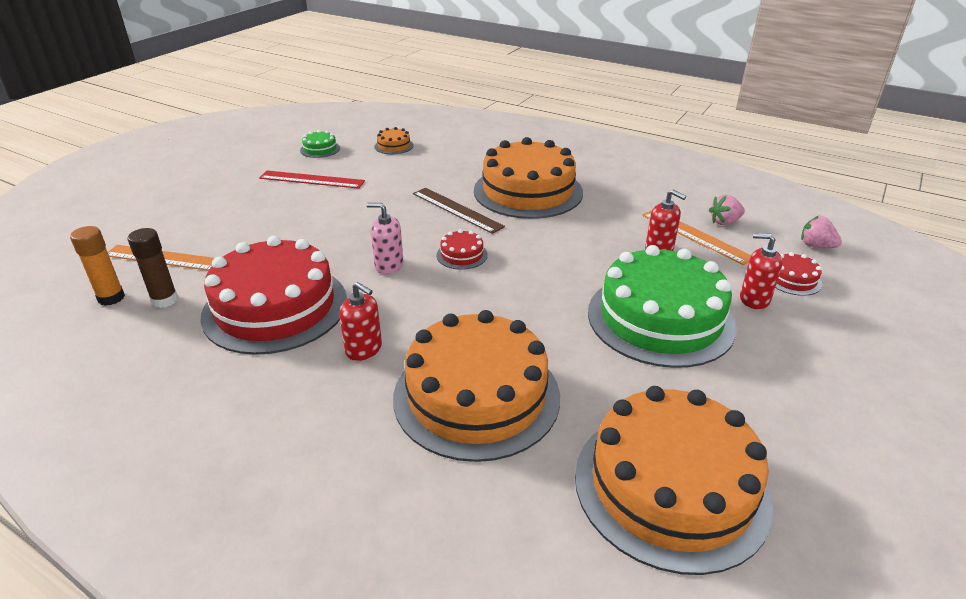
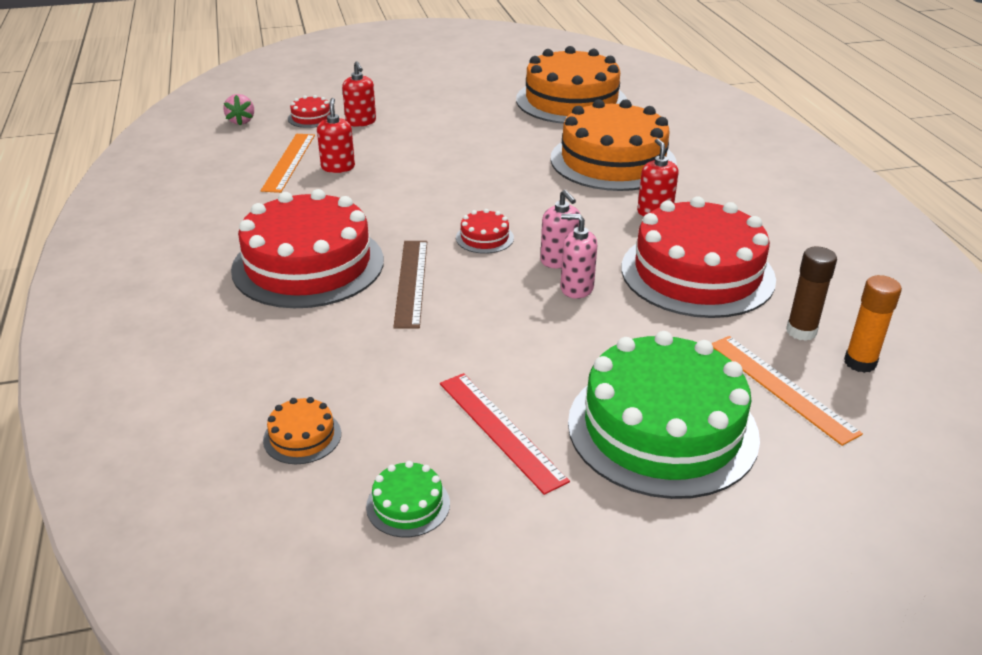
camera: 135 degrees left, 0 degrees up
orange cake [474,137,583,219] -> red cake [231,189,384,308]
green cake [588,245,737,368] -> green cake moved to [568,331,760,499]
pink strawberry [709,195,745,225] -> none
none -> pink soap dispenser [560,214,597,299]

